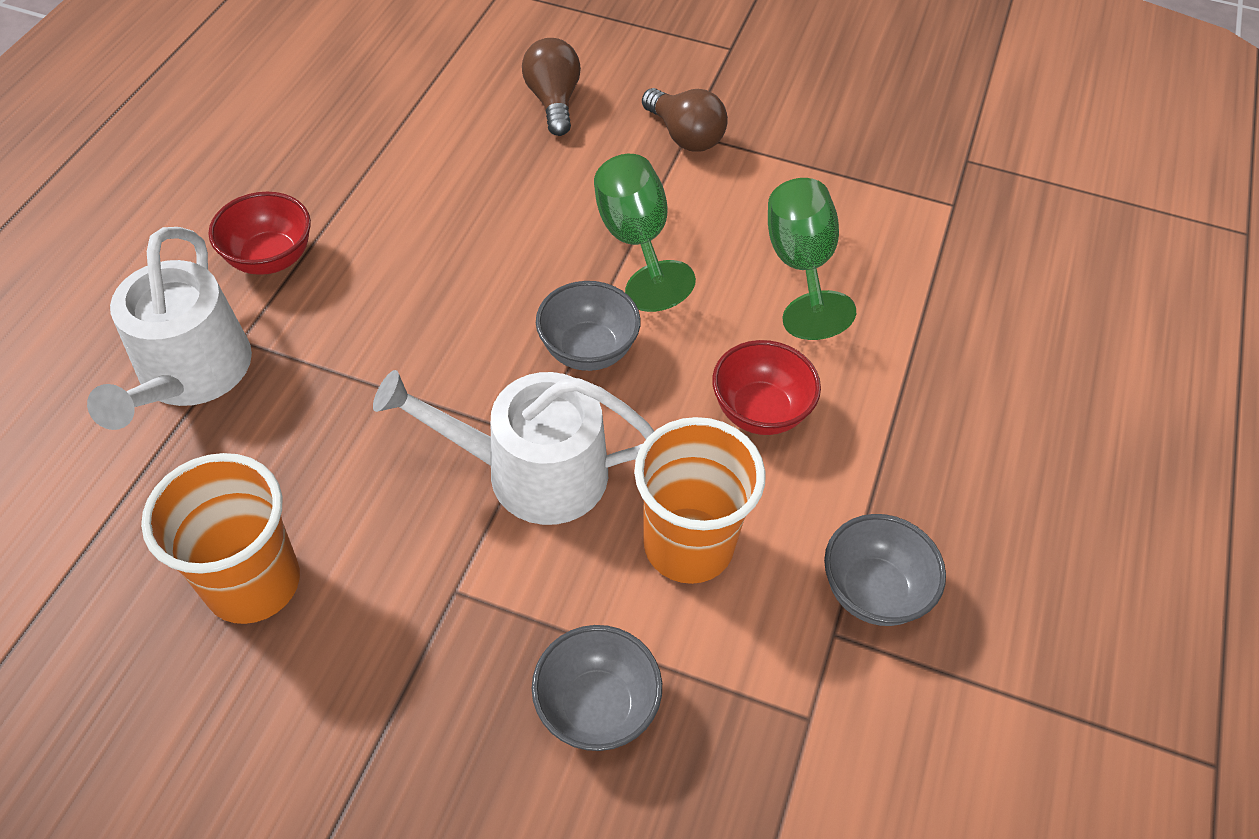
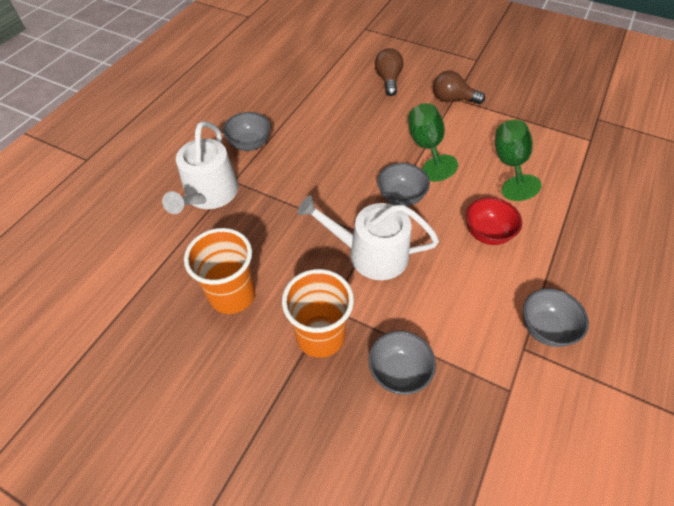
camera: 10 degrees right, 0 degrees up
red bowl [209,192,311,275] -> grey bowl [223,112,271,151]
orange cup [634,417,765,584] -> orange cup moved to [282,269,354,358]
brown light bulb [642,88,728,152] -> brown light bulb turned 135 degrees clockwise [433,71,485,104]

